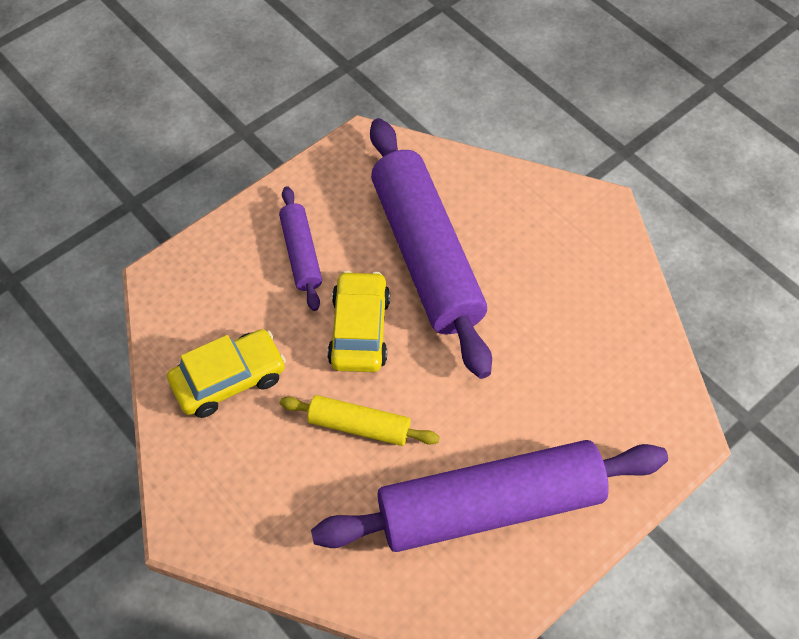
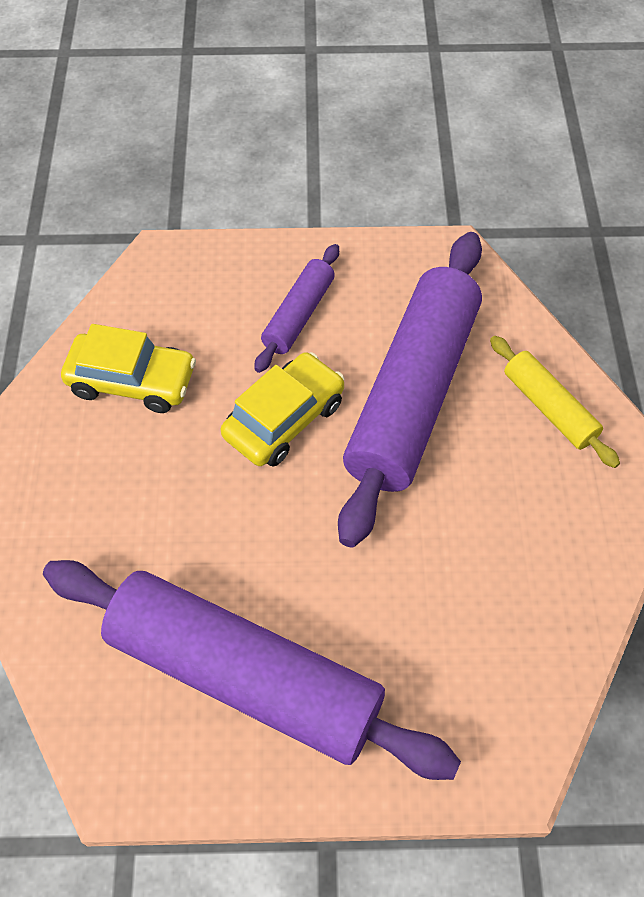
camera: 40 degrees right, 0 degrees up
yellow rolling pin [280,395,440,446] -> yellow rolling pin moved to [490,336,620,468]

